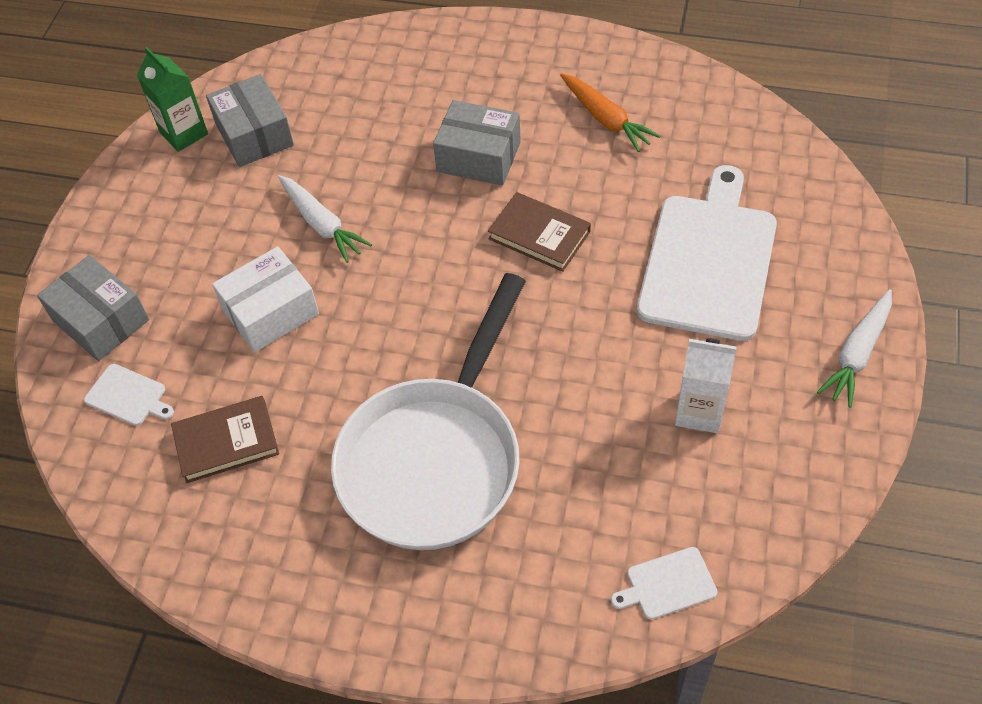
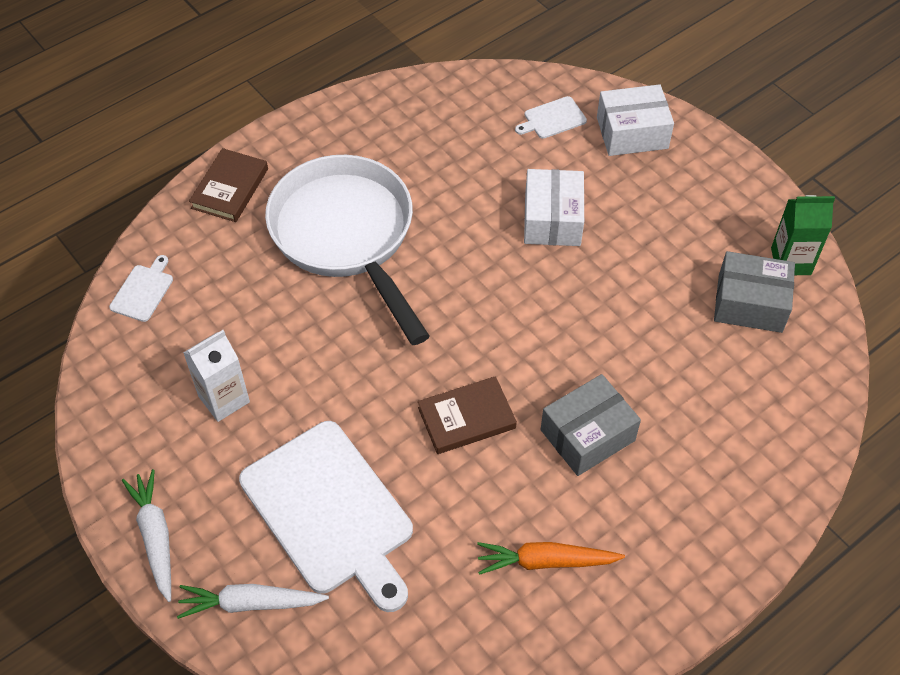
camera: 125 degrees right, 0 degrees up
grey box [37,255,149,361] -> white box [597,84,674,156]
brown book [171,396,279,483] -> brown book moved to [189,148,268,222]
white carrot [278,175,372,263] -> white carrot moved to [177,584,329,619]

